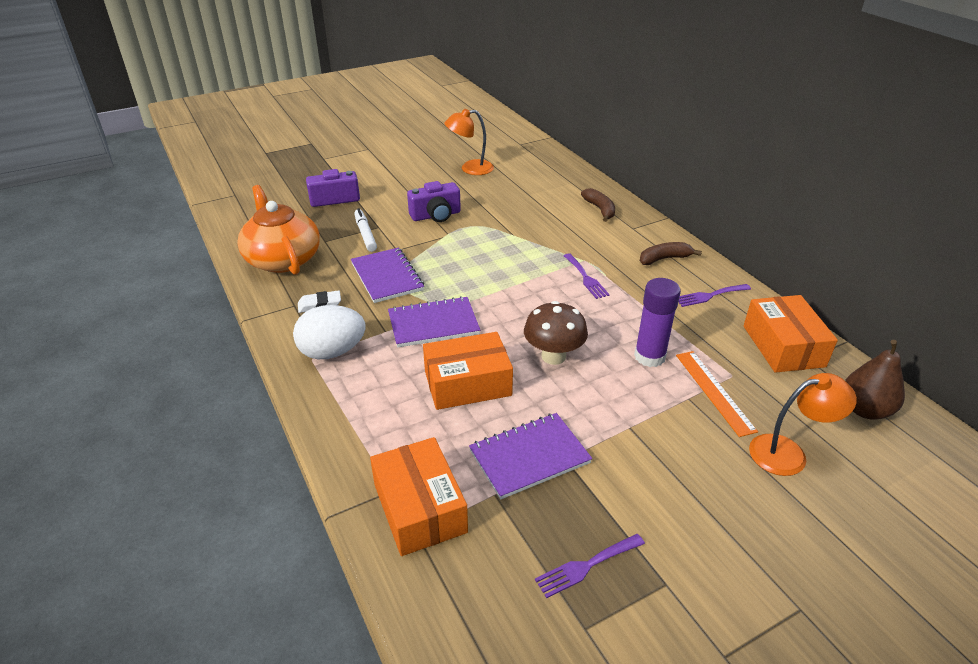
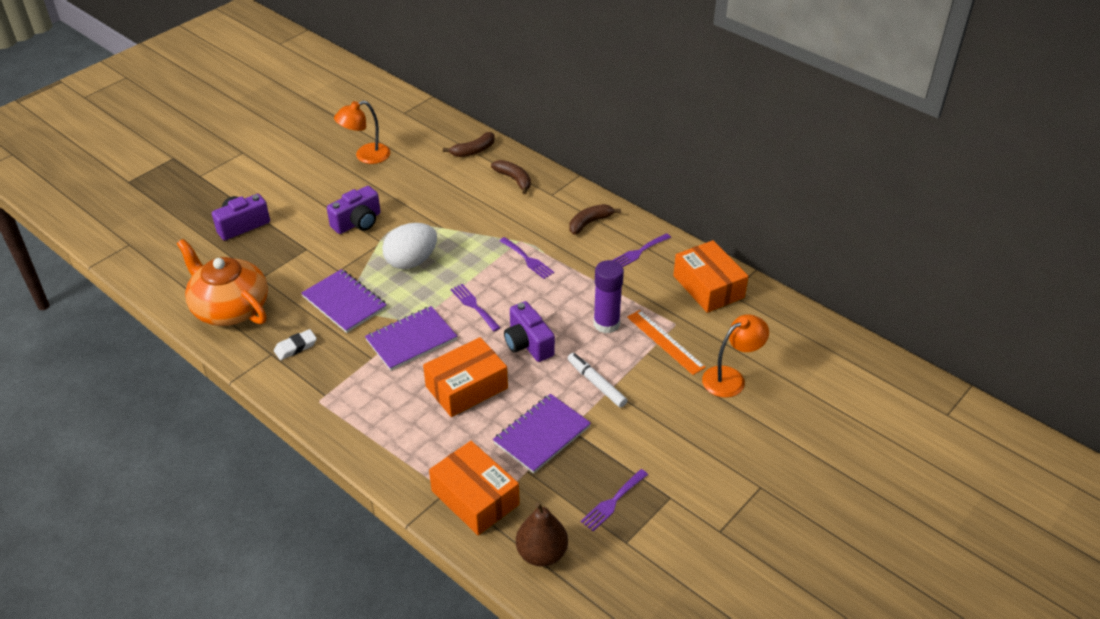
camera: 20 degrees left, 5 degrees up
white egg [293,305,366,359] -> white egg moved to [382,223,437,269]
white marker [354,208,377,252] -> white marker moved to [568,353,627,408]
brown mushroom [524,301,588,365] -> purple camera [504,301,555,362]
brown pear [845,340,905,420] -> brown pear moved to [516,502,568,567]
none -> brown banana [443,132,495,157]
none -> purple fork [450,284,501,331]

